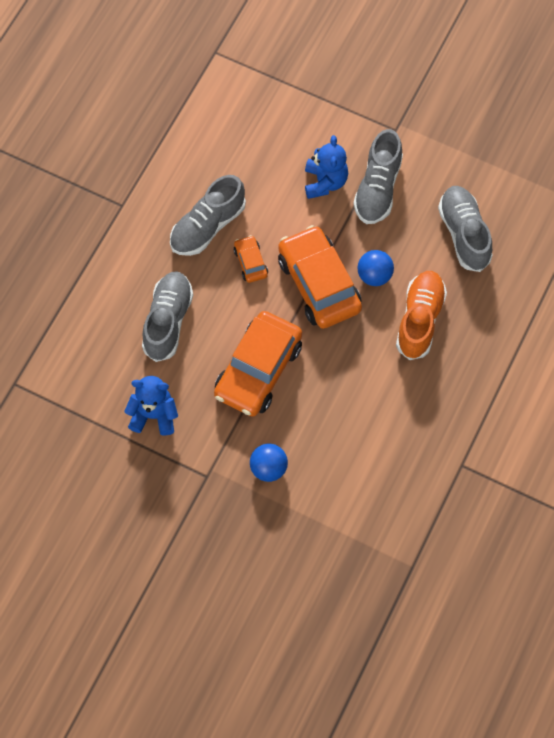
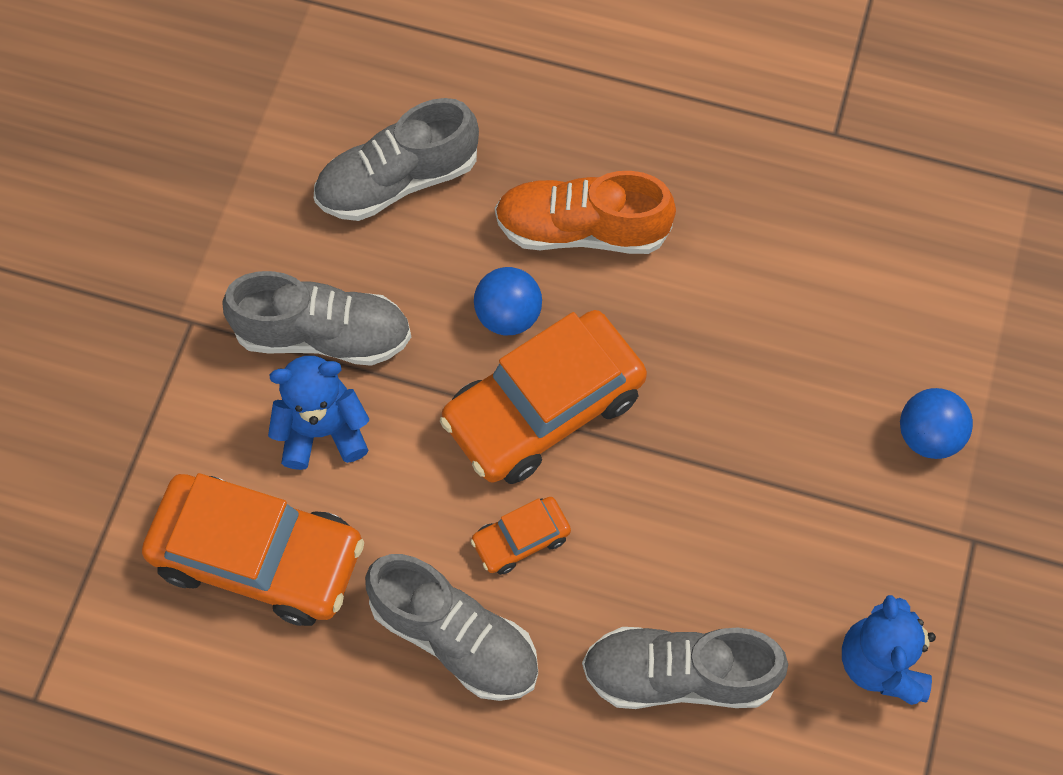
camera: 100 degrees left, 0 degrees up
orange car [214,311,302,417] -> orange car moved to [142,473,364,626]

